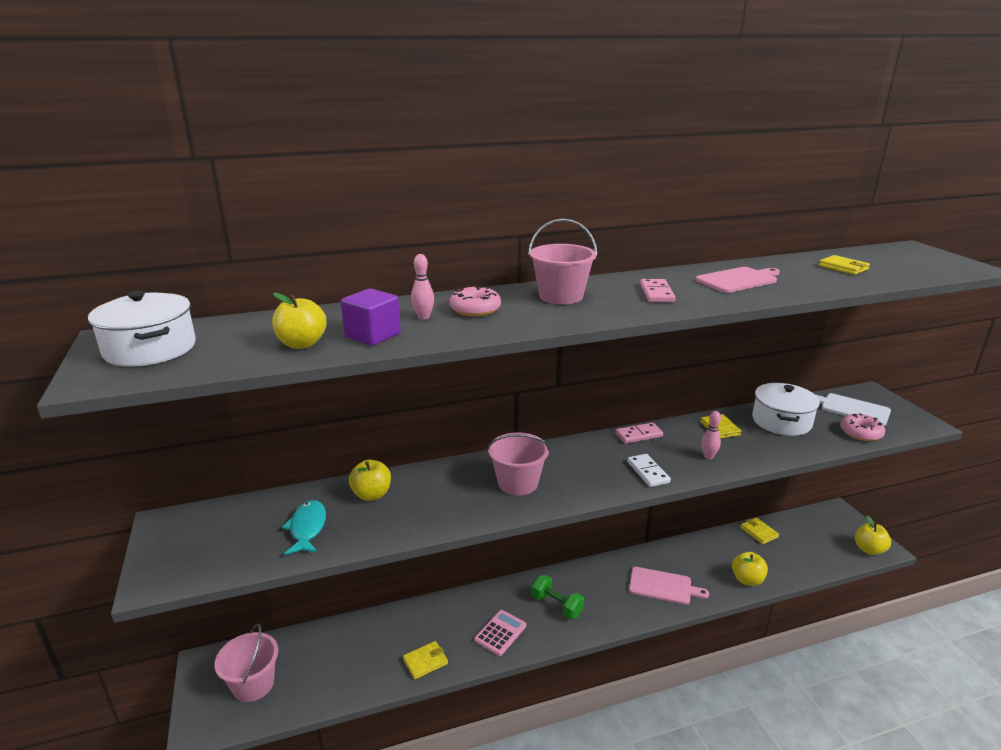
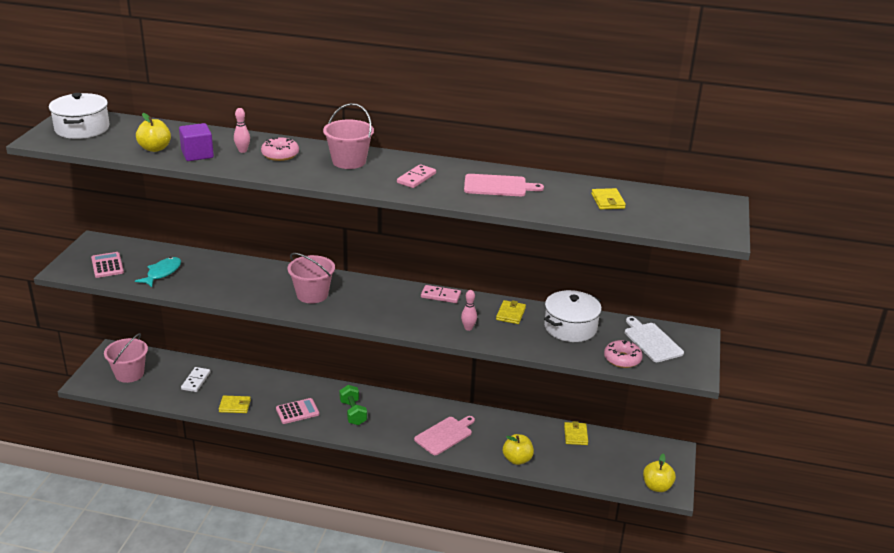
camera: 30 degrees right, 5 degrees up
yellow apple [349,460,391,501] -> none
white domino [627,454,671,487] -> white domino moved to [181,367,210,392]
pink cutting board [629,567,709,605] -> pink cutting board turned 90 degrees counterclockwise [414,416,475,455]
none -> pink calculator [91,252,124,278]

